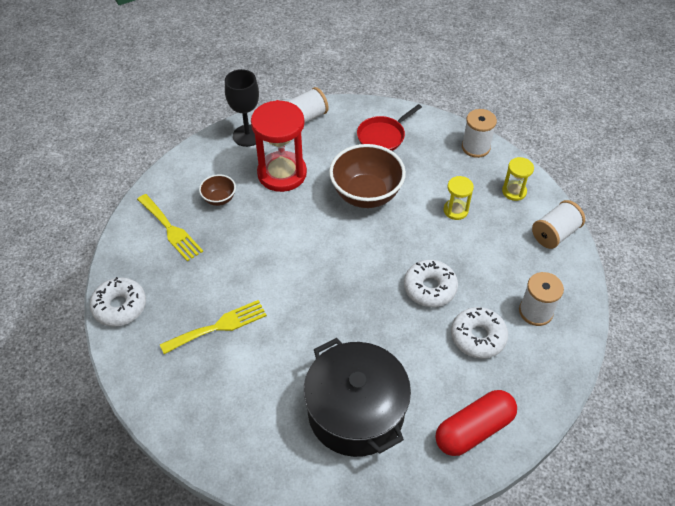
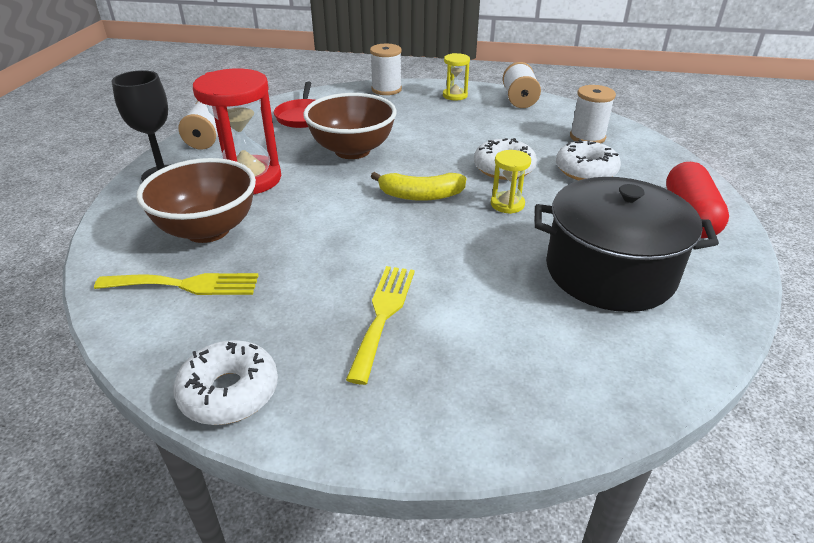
camera: 50 degrees left, 15 degrees down
brown bowl [199,174,236,206] -> brown bowl [136,158,256,243], size x2.05
yellow hourglass [443,176,474,220] -> yellow hourglass moved to [491,150,531,214]
none -> yellow banana [371,172,466,201]

